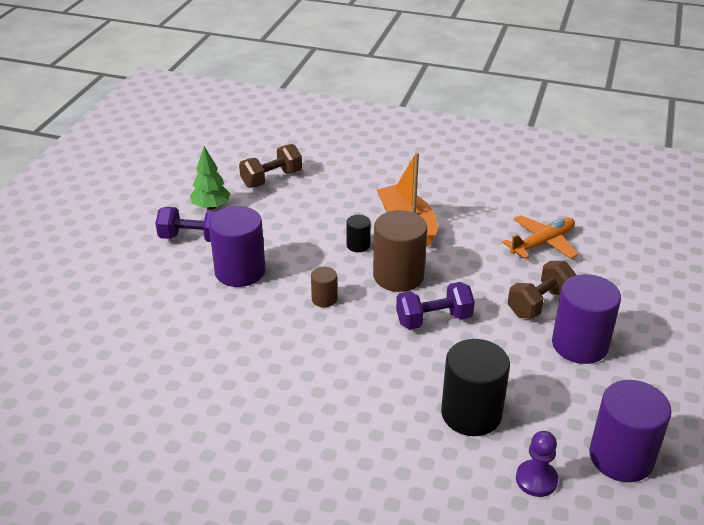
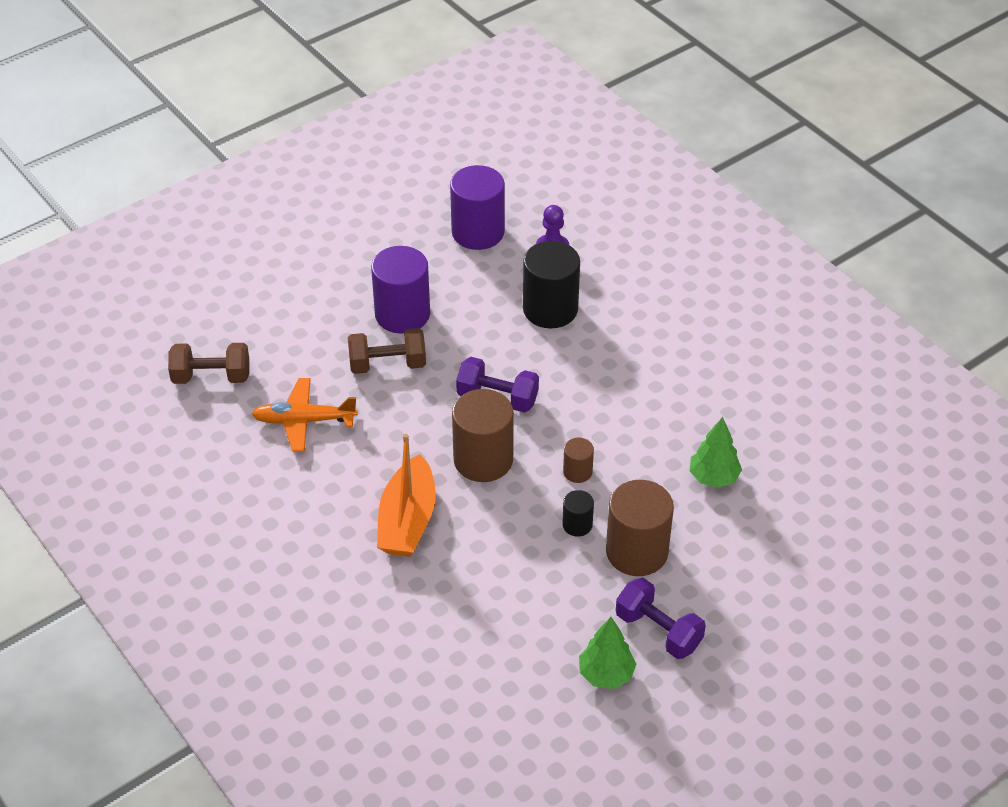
camera: 145 degrees left, 10 degrees up
purple cylinder [209,206,266,287] -> brown cylinder [606,480,674,576]
brown dumbbell [239,144,302,188] -> brown dumbbell moved to [168,343,249,384]
black cylinder [346,215,371,252] -> black cylinder moved to [562,490,594,537]
none -> green tree [690,417,742,488]

